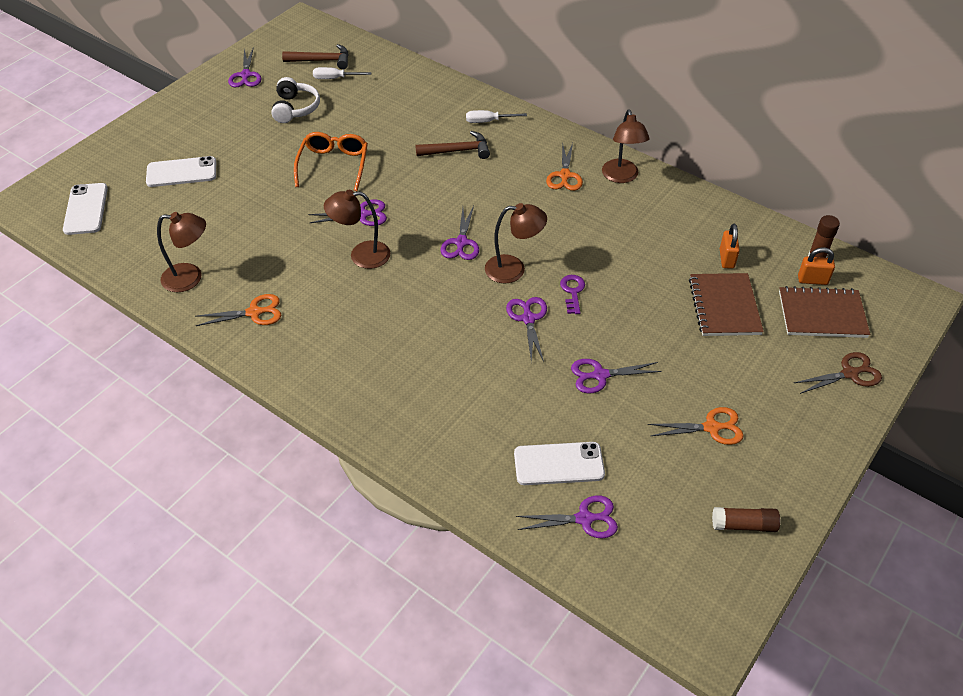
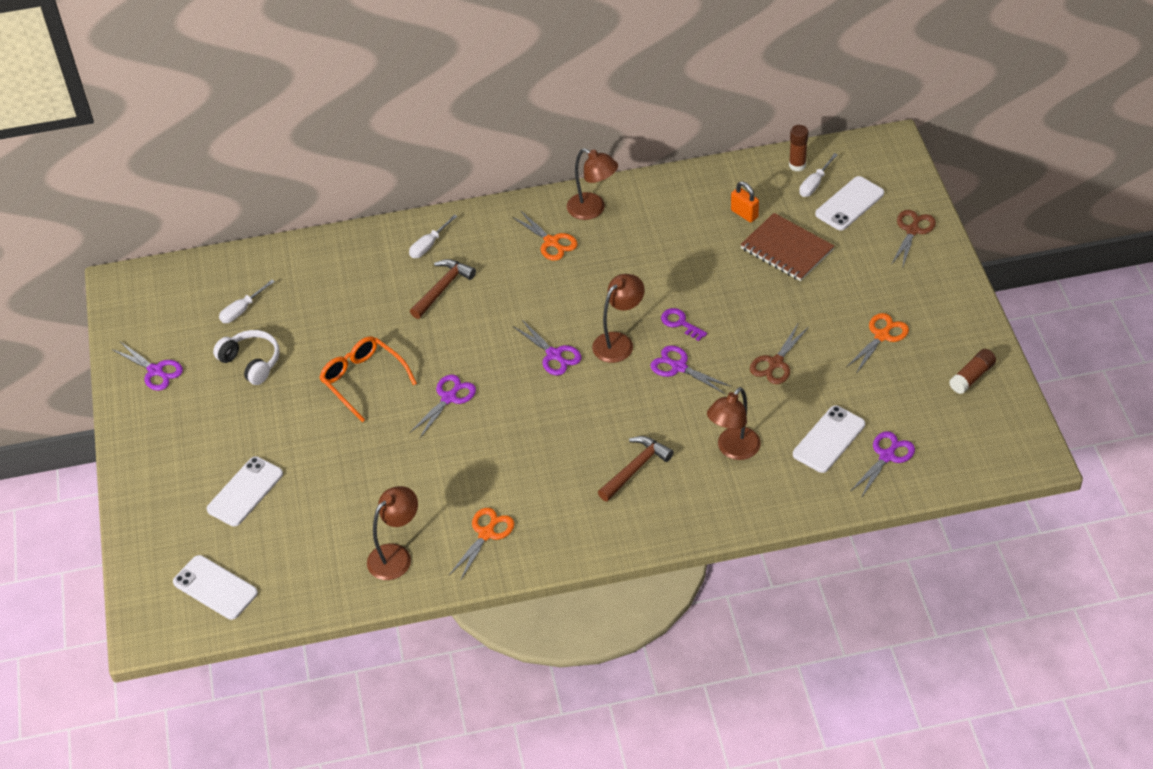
camera: 45 degrees left, 0 degrees up
brown hammer [282,44,349,69] -> brown hammer moved to [598,436,674,502]
brown lamp [324,190,390,269] -> brown lamp moved to [707,387,761,460]
purple scissors [571,359,662,393] -> brown scissors [750,324,809,384]
brown notebook [779,286,870,338] -> white phone [815,176,884,230]
orange padlock [798,247,835,285] -> white screwdriver [799,153,838,197]

